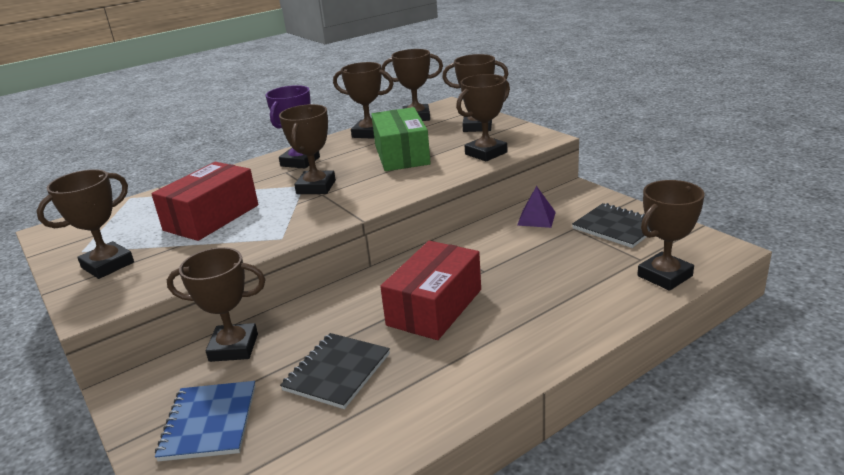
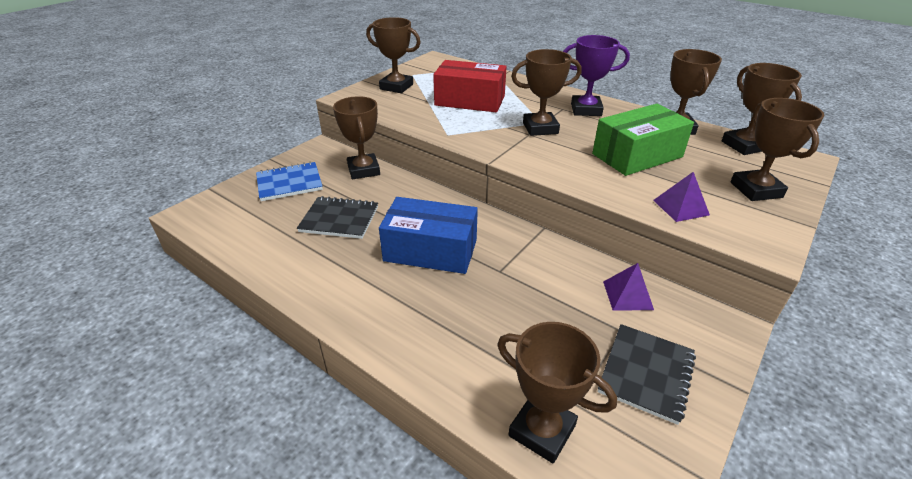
camera: 70 degrees right, 10 degrees up
red box [380,241,481,340] -> blue box [379,197,478,274]
brown trophy [456,74,510,162] -> purple pyramid [653,172,710,222]

